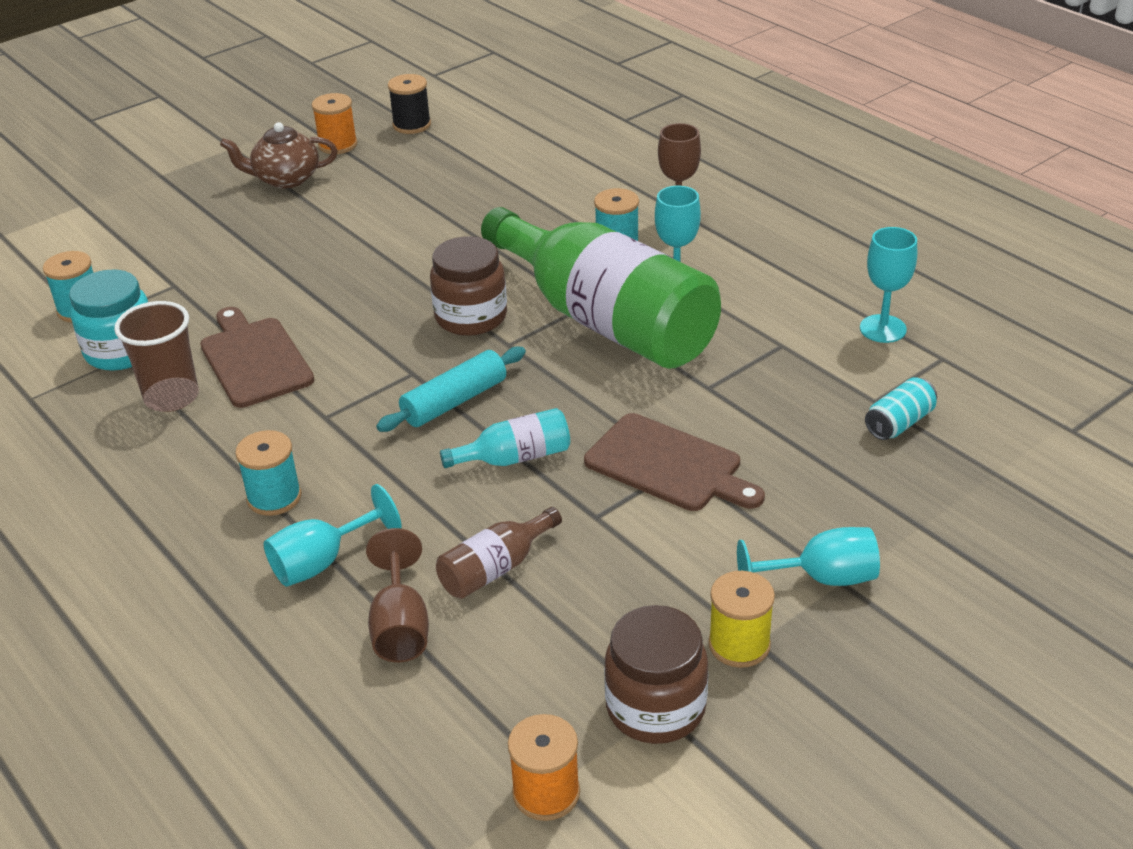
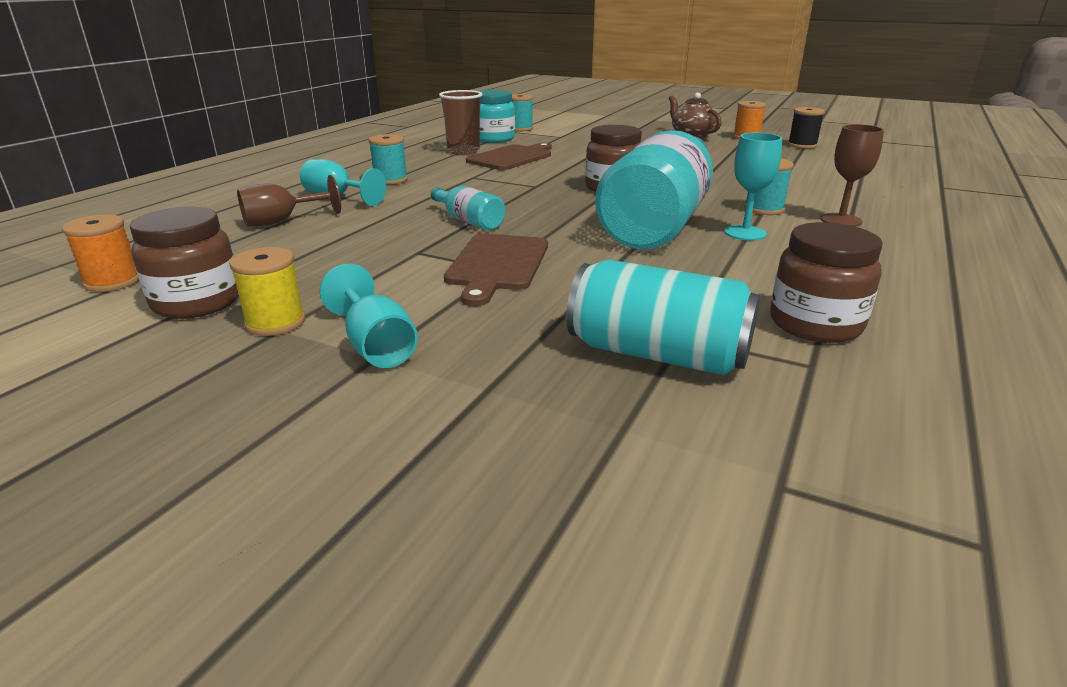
camera: 65 degrees right, 10 degrees down
turquoise rolling pin [376,347,526,432] -> none
brown bottle [436,507,562,599] -> none
green bottle [481,207,721,369] -> turquoise bottle [595,130,713,250]
turquoise goblet [860,227,917,343] -> brown jar [770,222,883,343]
turquoise can [865,377,937,440] -> turquoise can [566,259,760,375], size x1.90

